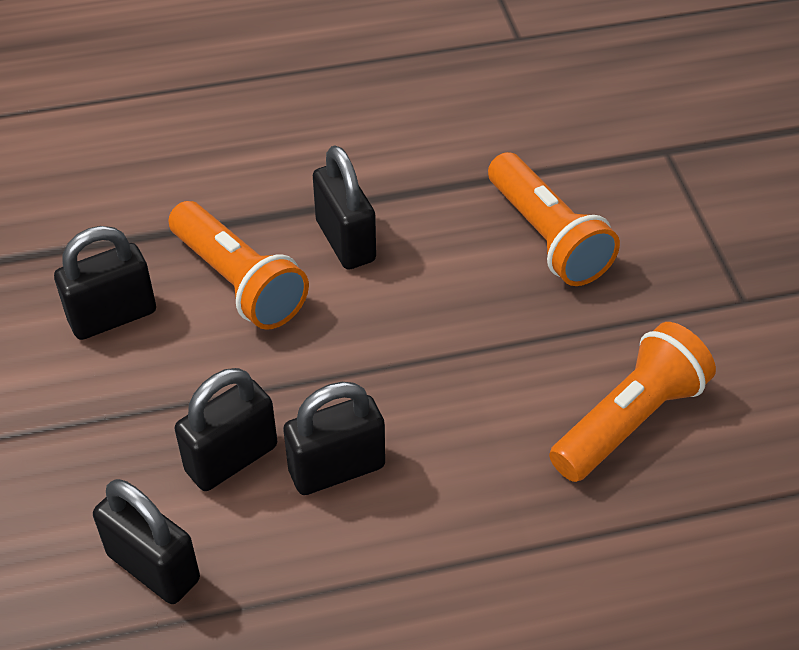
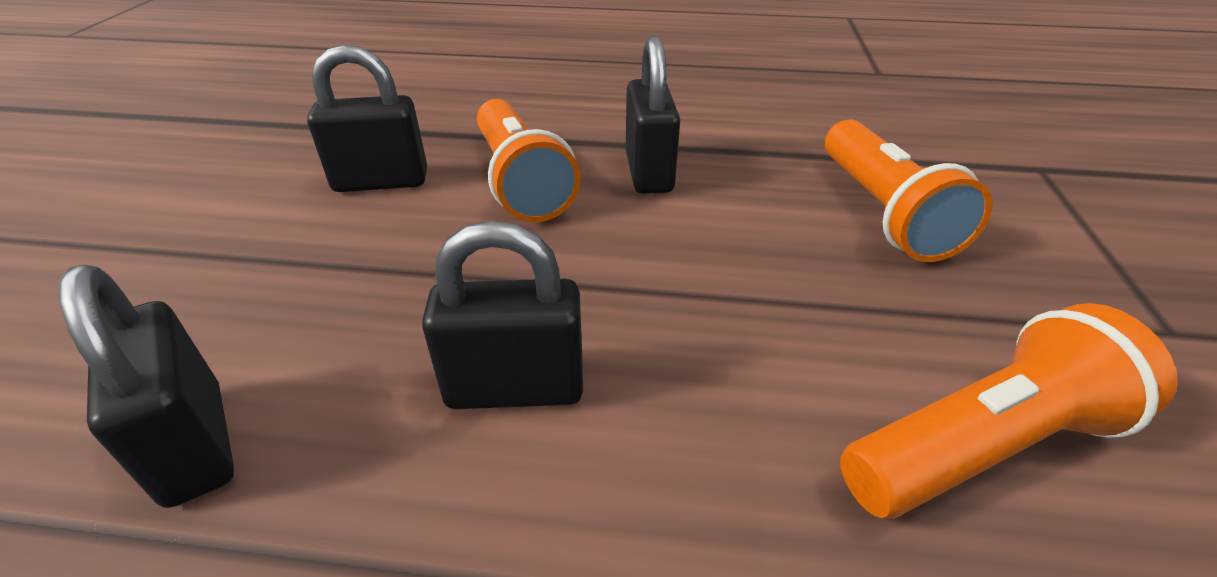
camera: 20 degrees right, 10 degrees down
black padlock [175,368,277,491] -> none

